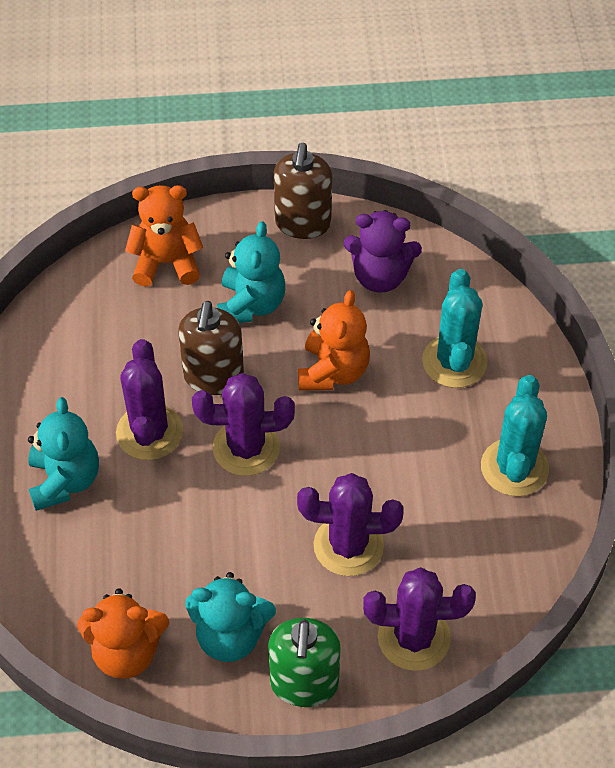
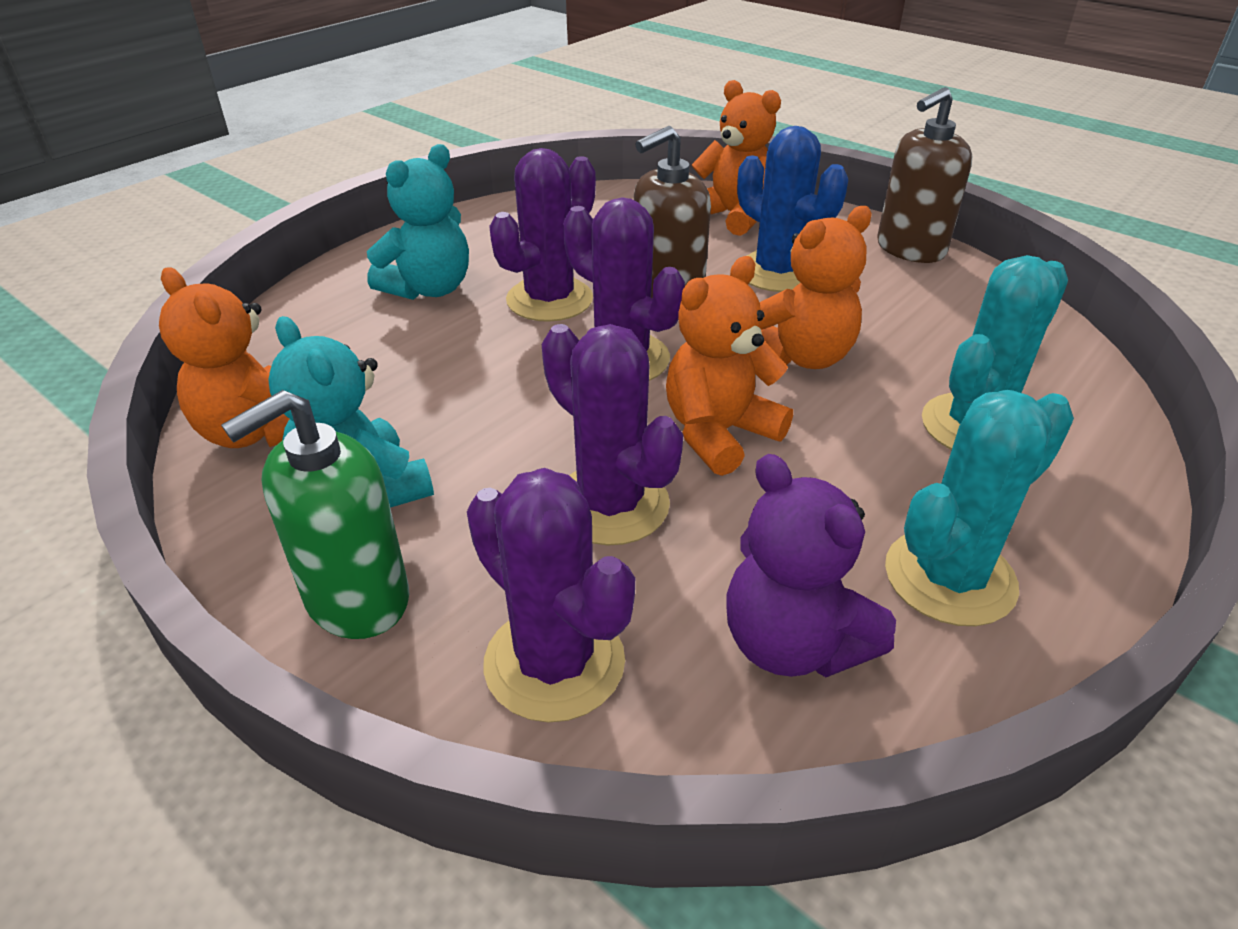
camera: 45 degrees right, 15 degrees down
turquoise teddy bear [217,221,285,323] -> blue cactus [737,126,848,292]
purple teddy bear [344,210,422,292] -> purple teddy bear moved to [726,454,896,677]
none -> orange teddy bear [666,256,793,476]

